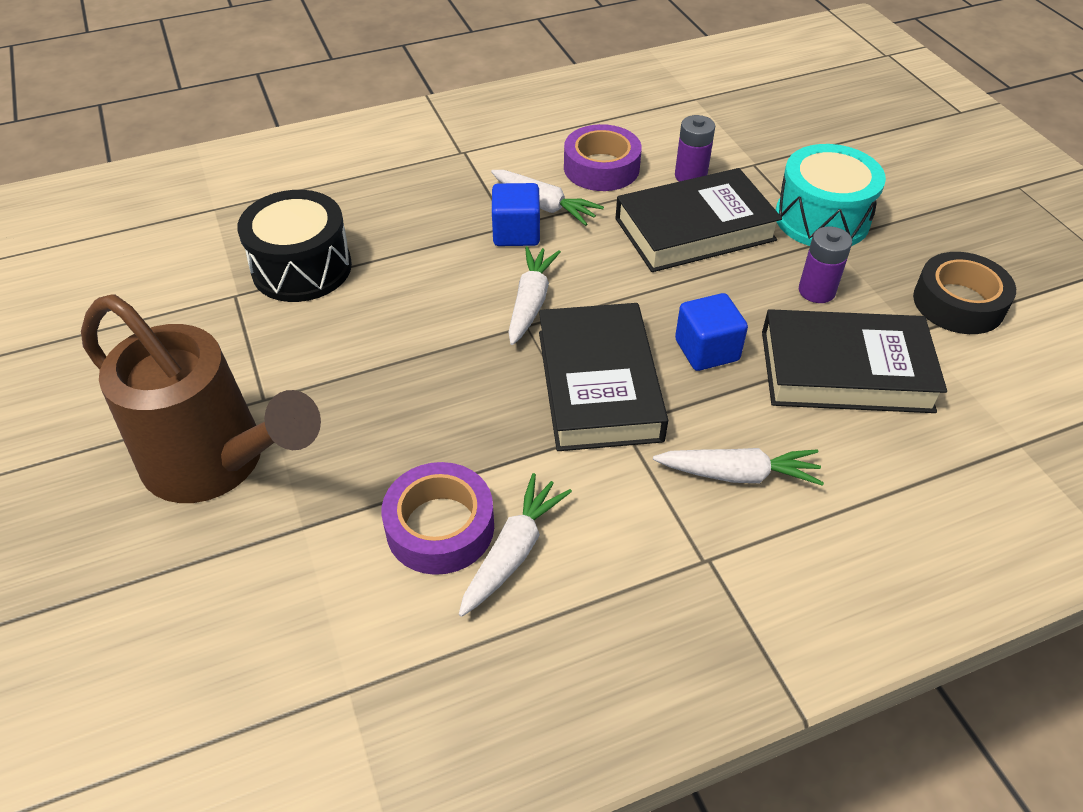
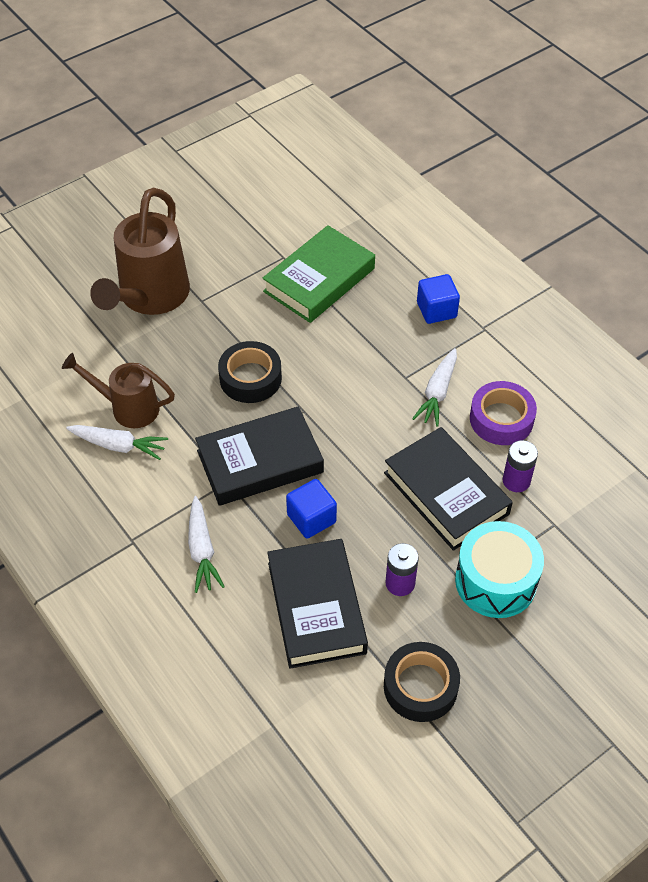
camera: 75 degrees right, 5 degrees up
black drum [237,190,352,302] -> green book [262,225,375,323]
purple tape [381,462,494,575] -> brown watering can [62,353,175,428]
blue cube [492,183,540,246] -> blue cube moved to [417,274,460,324]
white carrot [508,246,561,345] -> none
none -> black tape [218,341,282,403]

